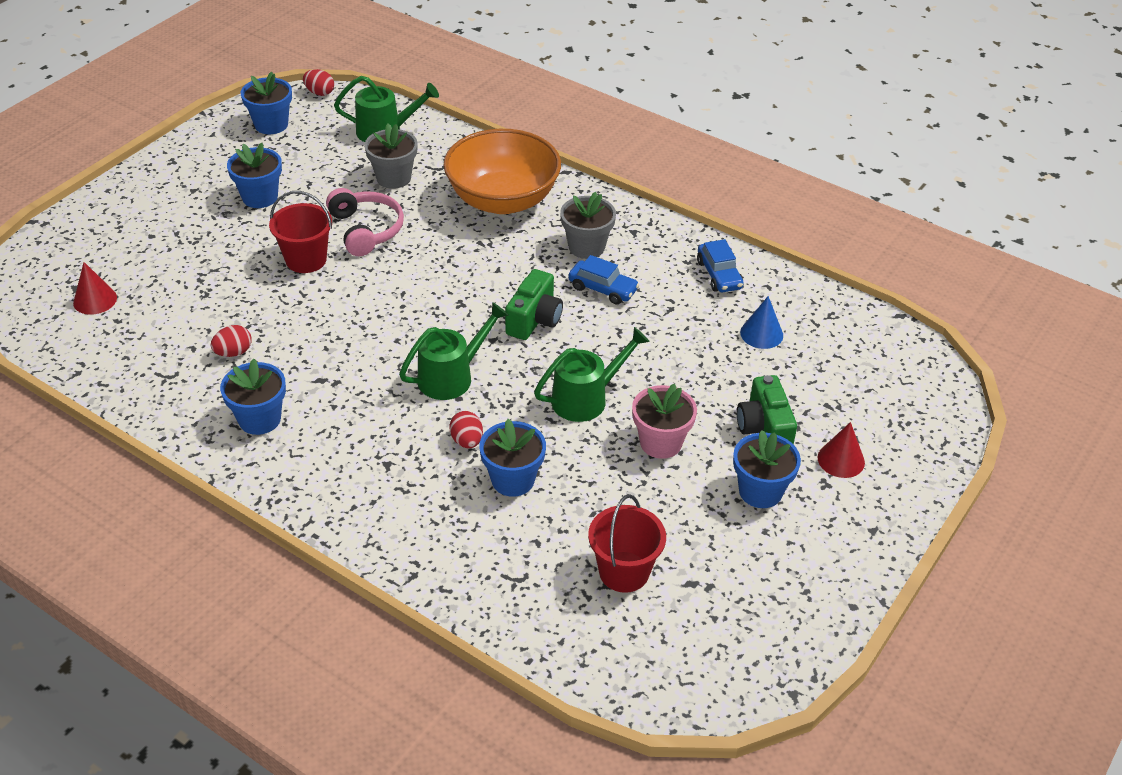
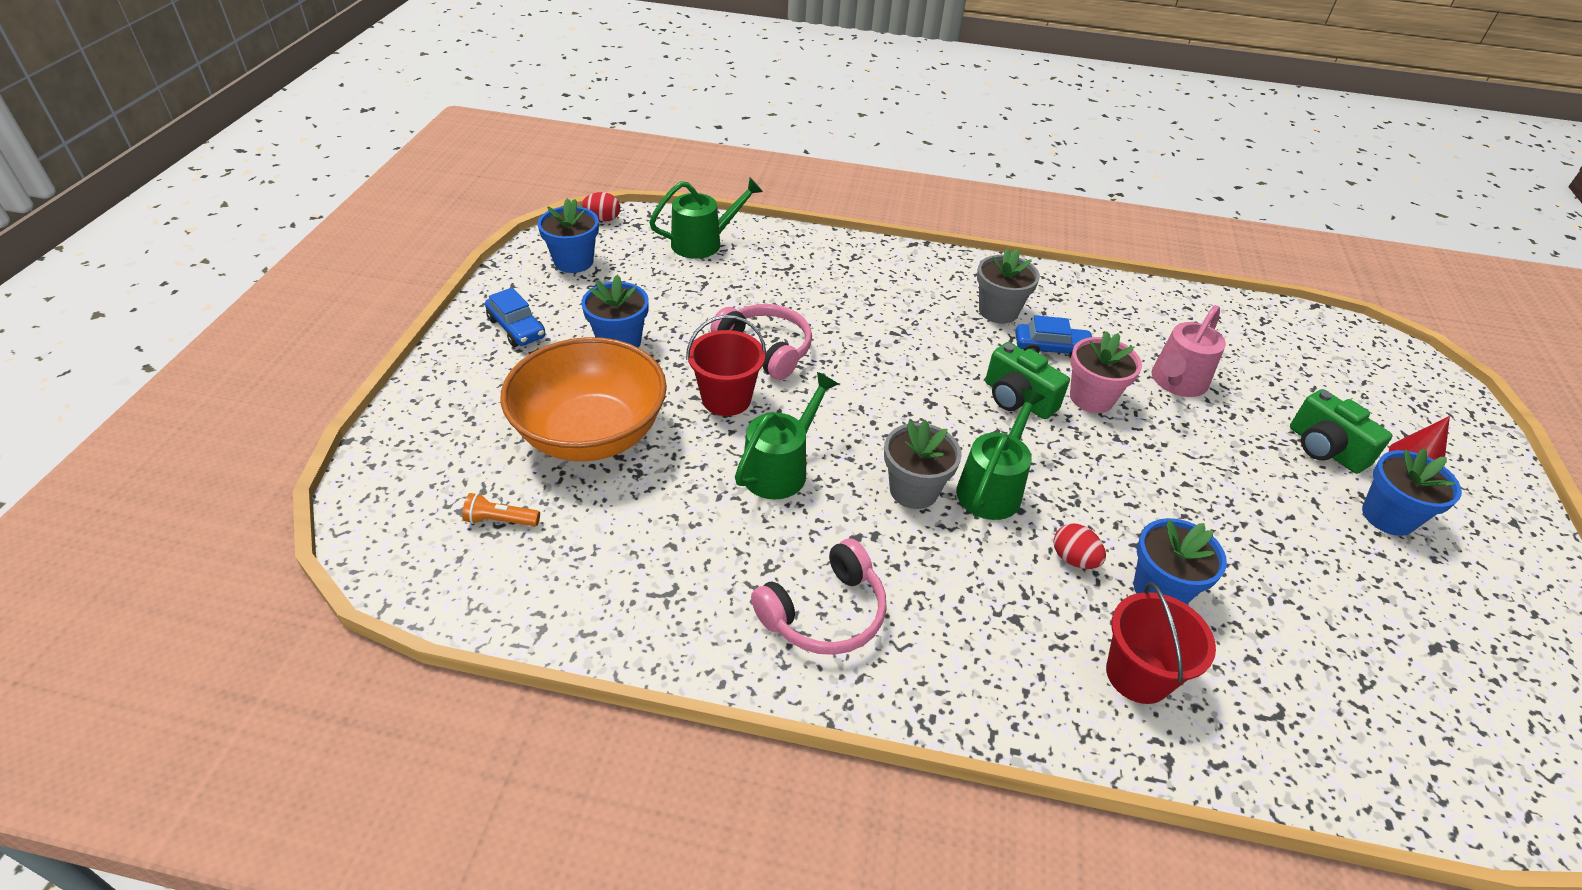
camera: 25 degrees left, 0 degrees up
red cone [73,262,117,315] -> orange flashlight [462,493,540,526]
red egg [211,325,252,357] -> none
blue flower pot [220,358,286,435] -> pink headphones [751,538,887,655]
grey flower pot [364,124,418,189] -> grey flower pot moved to [884,420,962,509]
orange bowl [444,129,561,214] -> orange bowl moved to [500,337,667,461]
green camera [505,269,563,340] -> green camera turned 135 degrees clockwise [985,342,1070,419]
green watering can [534,327,650,422] -> green watering can moved to [735,372,838,500]
red bucket [588,494,666,593] -> red bucket moved to [1106,582,1216,704]
pink flower pot [632,384,697,459] -> pink flower pot moved to [1070,331,1142,413]
blue car [697,239,744,292] -> blue car moved to [485,287,545,347]
blue cone [740,296,783,349] -> none
none -> pink watering can [1151,305,1226,397]

